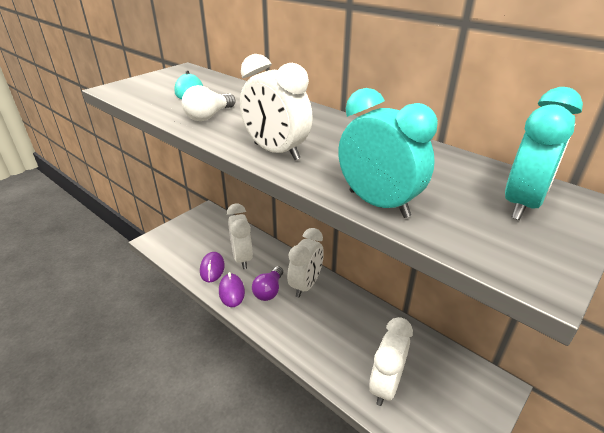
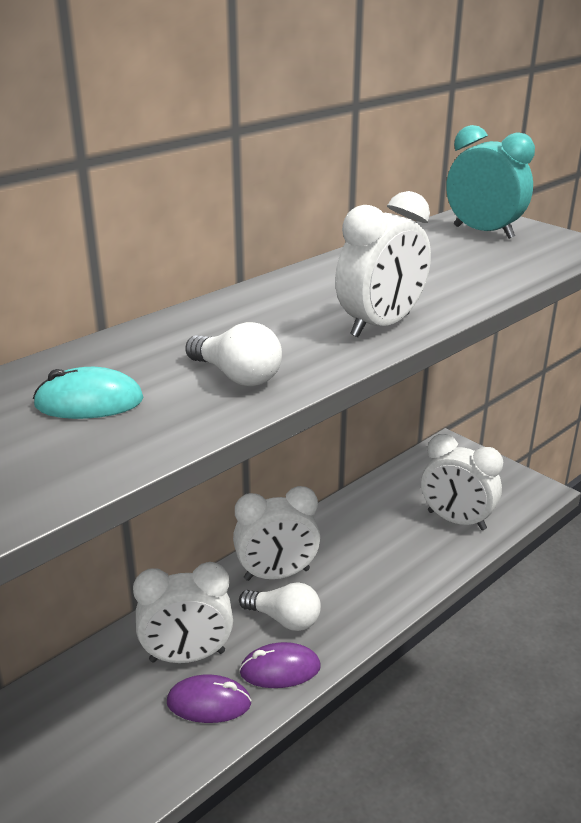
camera: 85 degrees left, 5 degrees down
purple light bulb [252,266,283,301] -> white light bulb [239,582,321,631]
white clock [287,228,324,298] -> white clock turned 135 degrees clockwise [233,486,320,581]
turquoise clock [338,88,438,218] -> none

